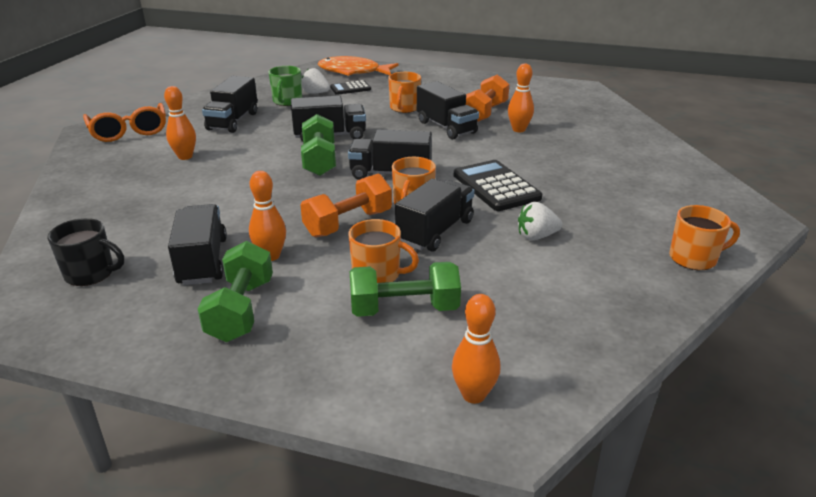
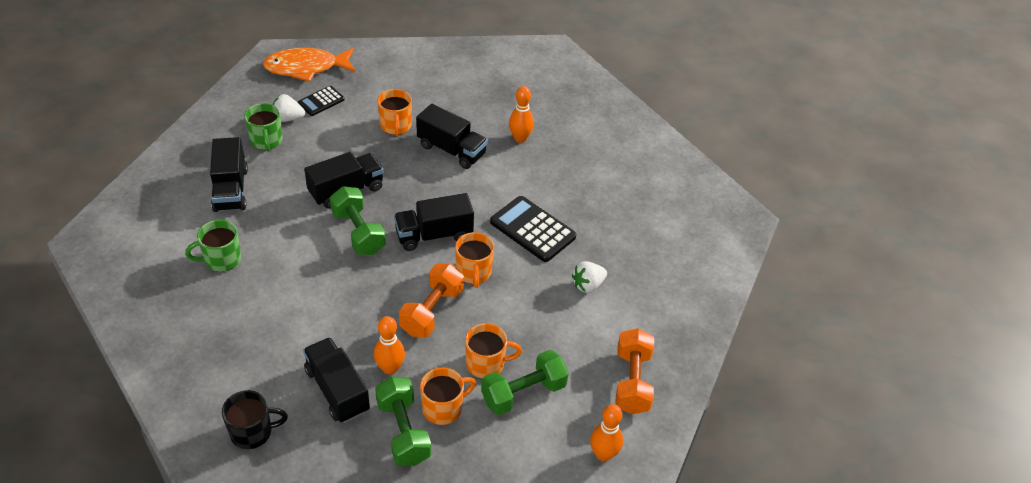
camera: 25 degrees left, 15 degrees up
orange glasses [83,103,166,142] -> none
orange bowling pin [164,86,196,160] -> green mug [185,220,241,272]
black truck [395,179,474,252] -> none
orange dumbbell [466,74,509,122] -> orange dumbbell moved to [615,328,654,414]
orange mug [669,205,740,270] -> orange mug moved to [420,367,476,425]

